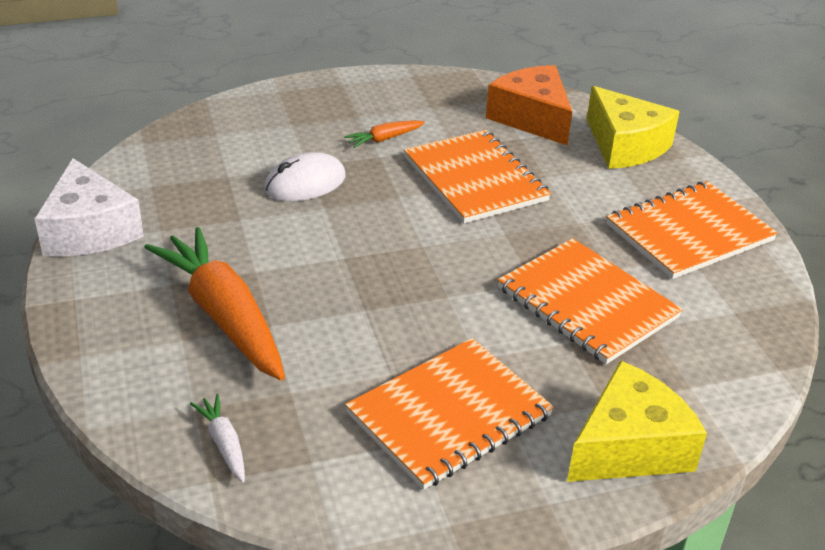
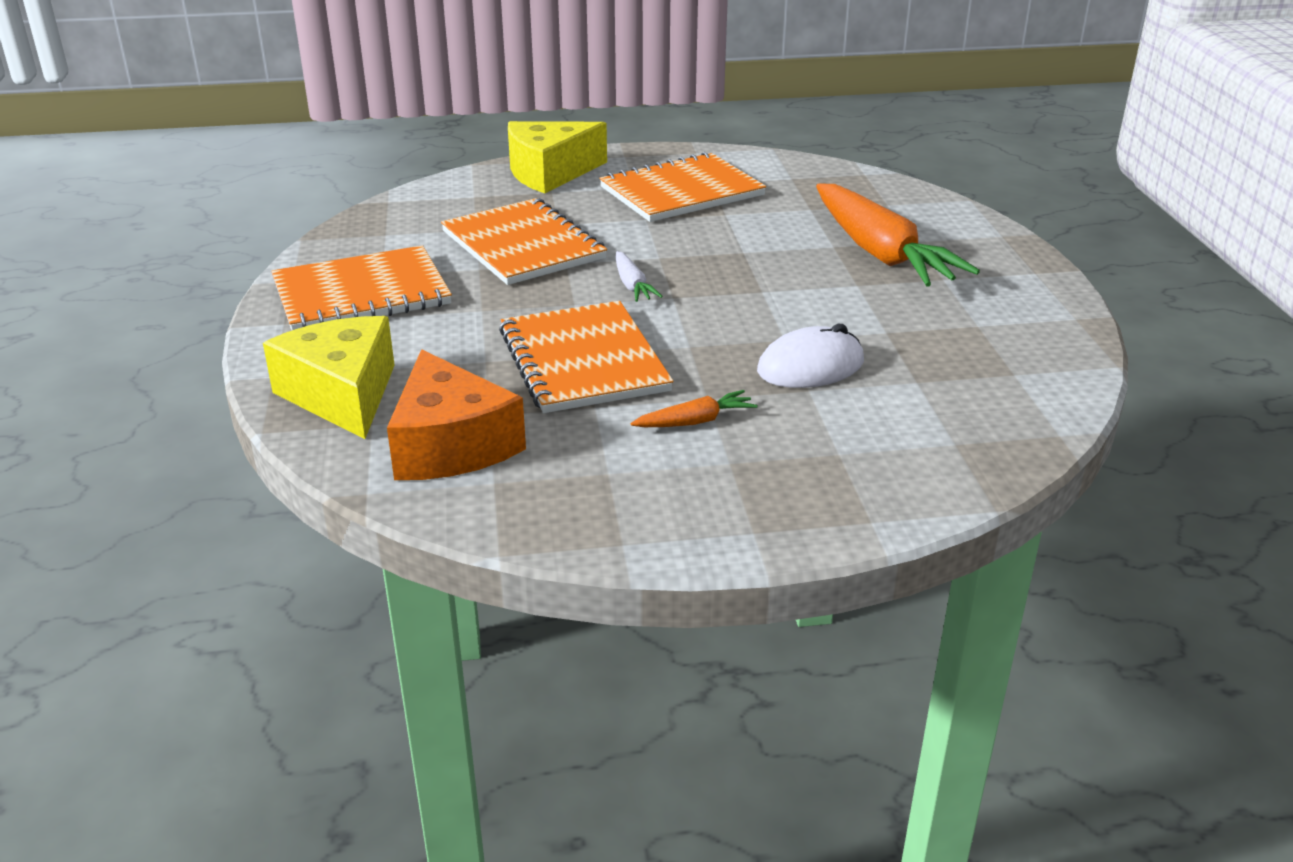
camera: 170 degrees left, 5 degrees down
white cheese [34,158,144,256] -> none
white carrot [190,394,245,483] -> white carrot moved to [616,251,663,302]

